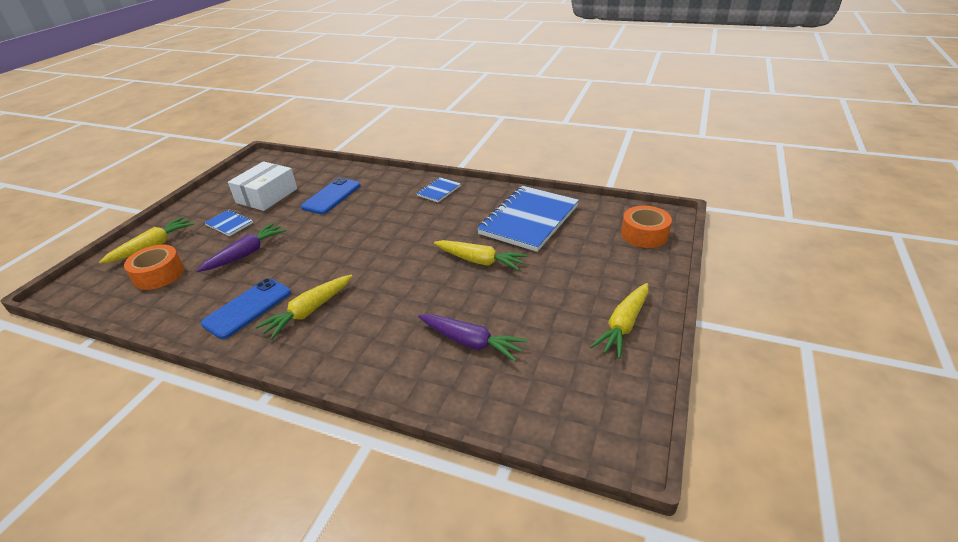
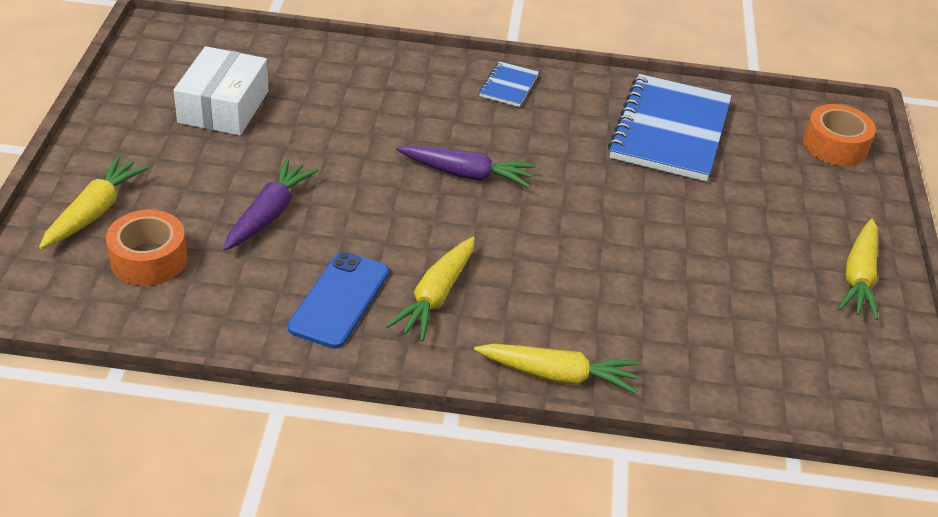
camera: 20 degrees left, 5 degrees up
blue notebook [204,210,253,236] -> none
blue phone [301,178,361,214] -> none
purple carrot [418,314,528,362] -> purple carrot moved to [396,145,536,188]
yellow carrot [434,240,527,271] -> yellow carrot moved to [474,344,640,394]

